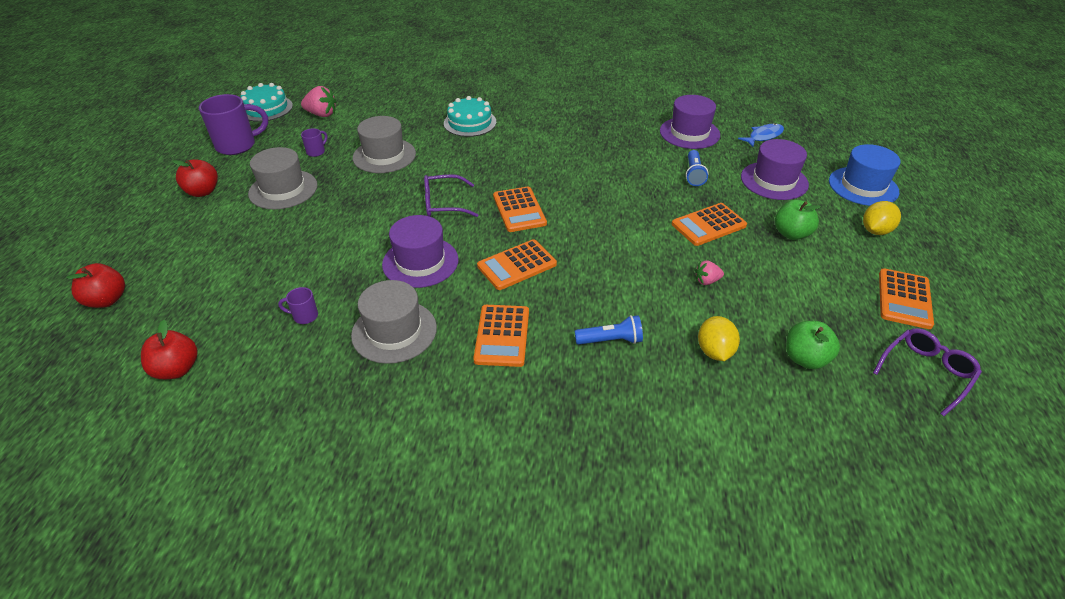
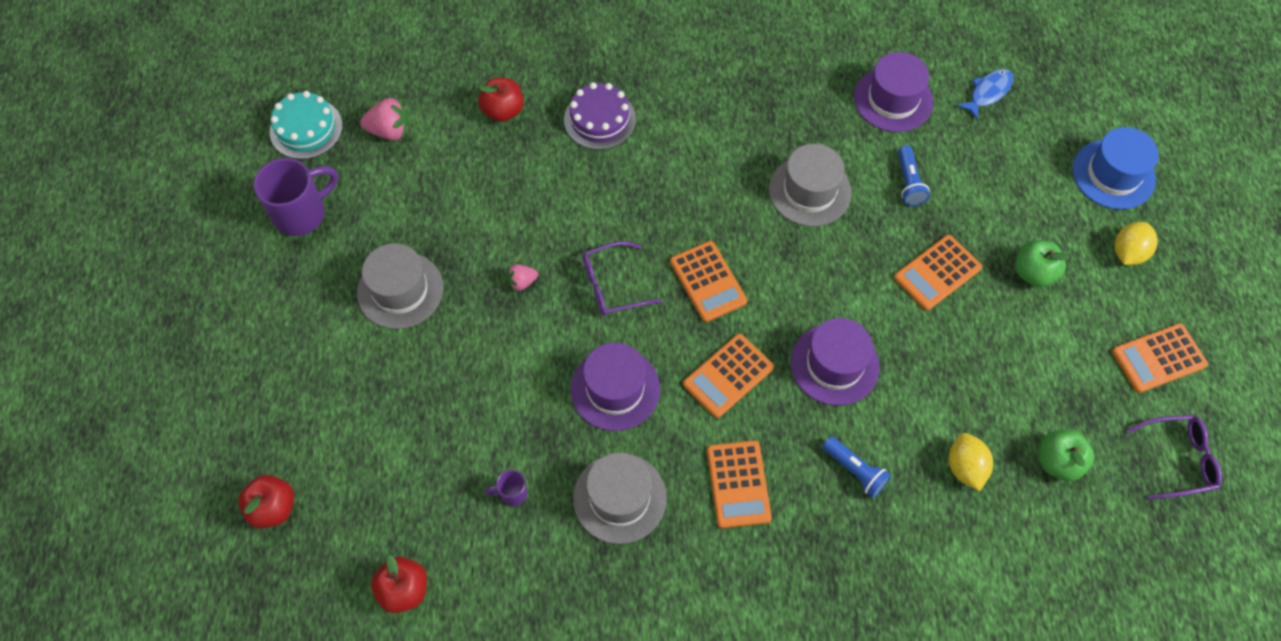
camera: 10 degrees left, 20 degrees up
red apple [172,159,218,197] -> red apple moved to [478,78,524,122]
purple mug [301,128,327,157] -> none
grey hat [353,116,416,173] -> grey hat moved to [769,144,852,226]
turquoise cake [444,96,496,137] -> purple cake [564,82,636,150]
blue flashlight [575,315,643,345] -> blue flashlight turned 60 degrees clockwise [822,436,891,498]
pink strawberry [695,261,724,285] -> pink strawberry moved to [507,264,538,291]
purple hat [741,139,809,200] -> purple hat moved to [791,318,880,406]
purple glasses [873,328,982,416] -> purple glasses turned 45 degrees clockwise [1126,415,1222,499]
orange calculator [879,268,934,329] -> orange calculator turned 60 degrees clockwise [1112,323,1208,393]

